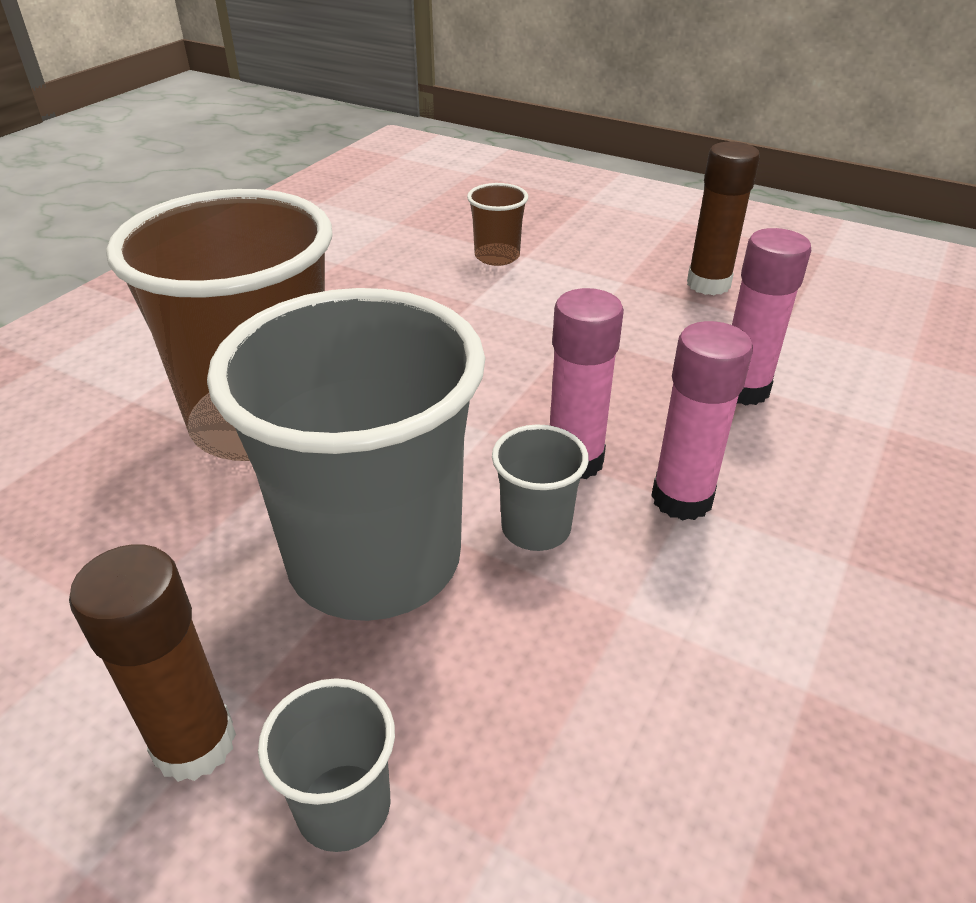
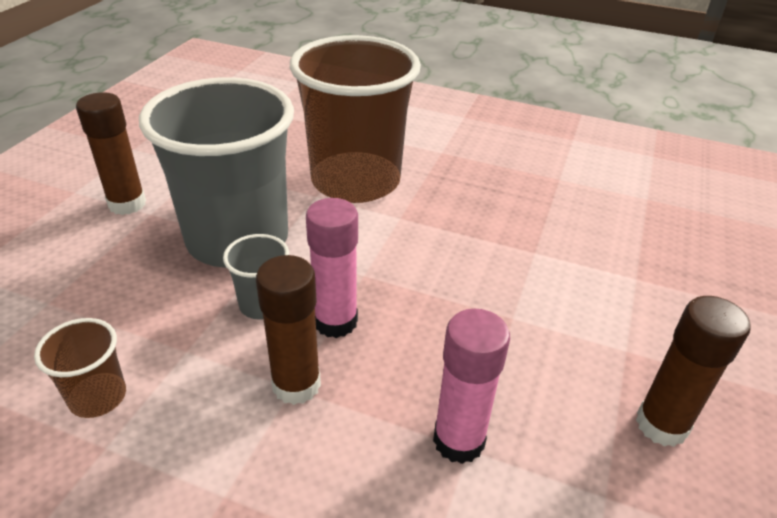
camera: 80 degrees right, 0 degrees up
grey cup [258,678,395,852] -> none
brown cup [467,183,528,266] -> brown cup moved to [34,318,126,418]
pink glue stick [651,321,753,520] -> brown glue stick [256,255,321,405]

